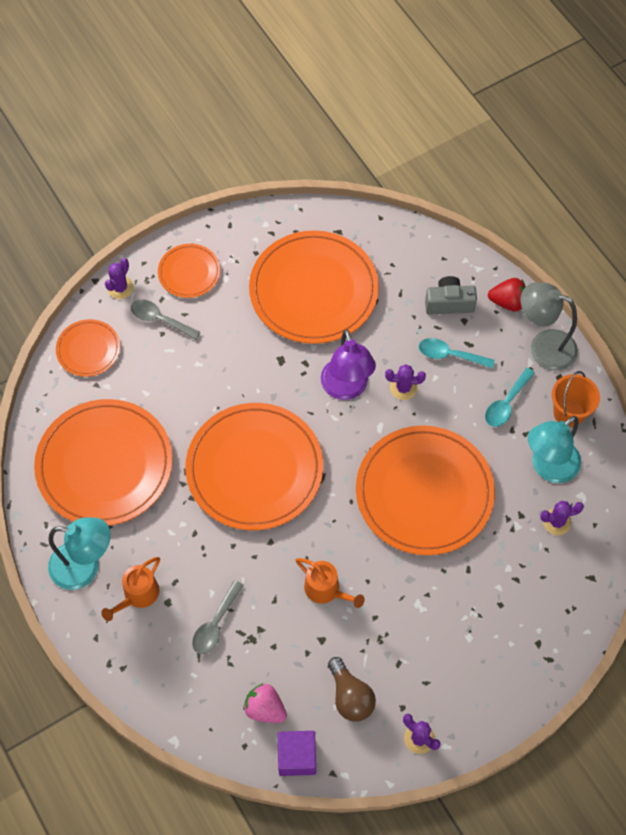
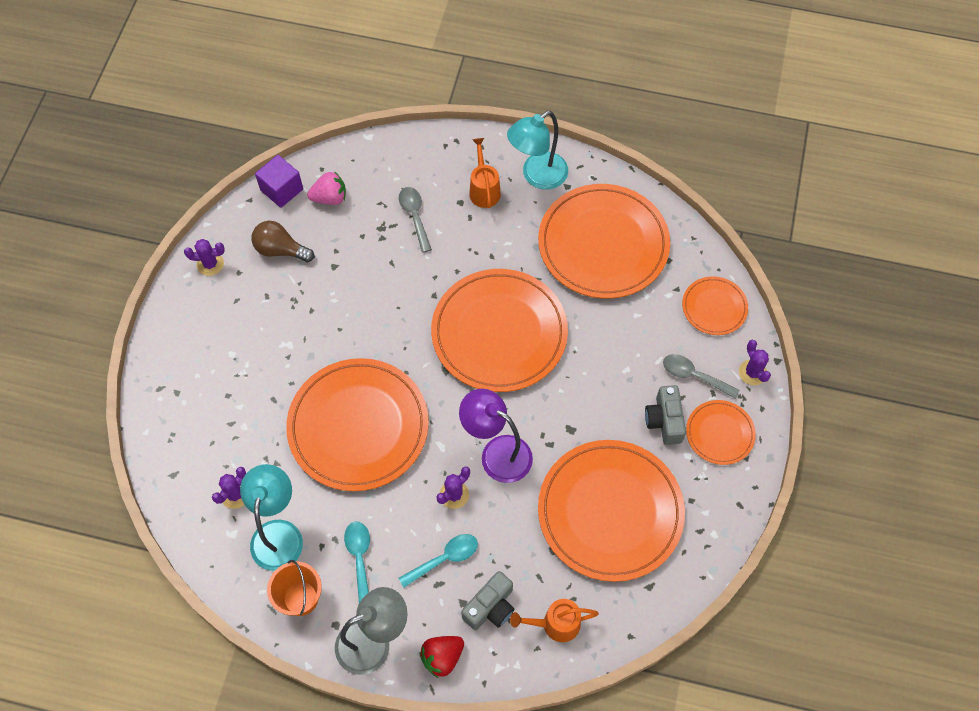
camera: 135 degrees right, 0 degrees up
grey spoon [131,299,200,340] -> grey spoon turned 135 degrees counterclockwise [663,354,740,399]
orange watering can [296,558,365,608] -> orange watering can moved to [510,599,599,642]
none -> grey camera [645,385,686,445]

